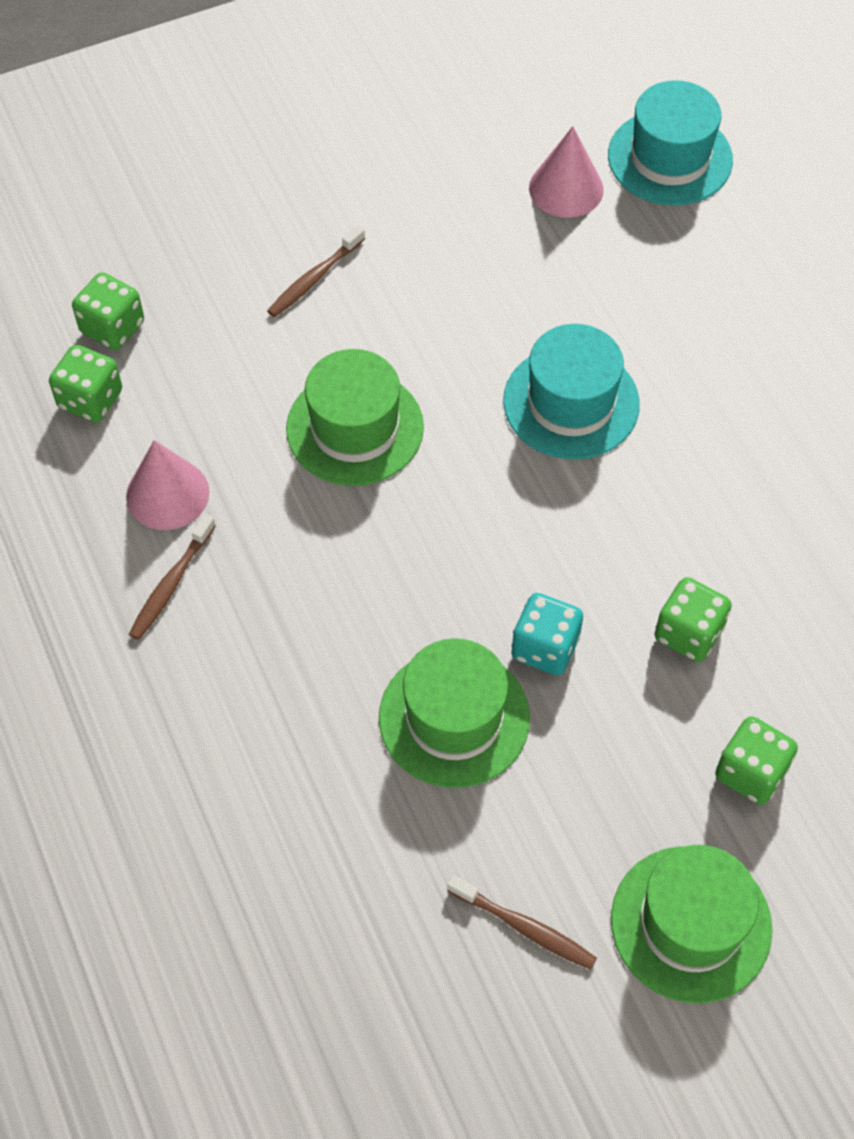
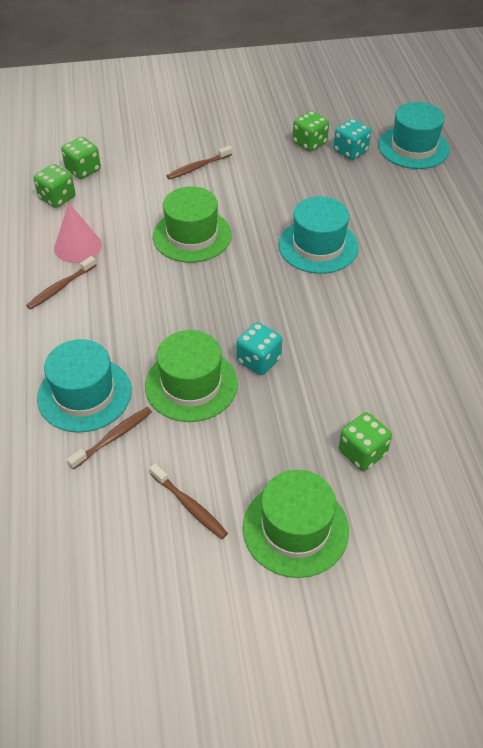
camera: 15 degrees right, 10 degrees down
pink cone [529,126,604,218] -> turquoise dice [333,119,371,160]
green dice [655,577,732,662] -> green dice moved to [292,111,329,152]
none -> turquoise hat [37,339,132,433]
none -> brown toothbrush [67,407,152,469]

